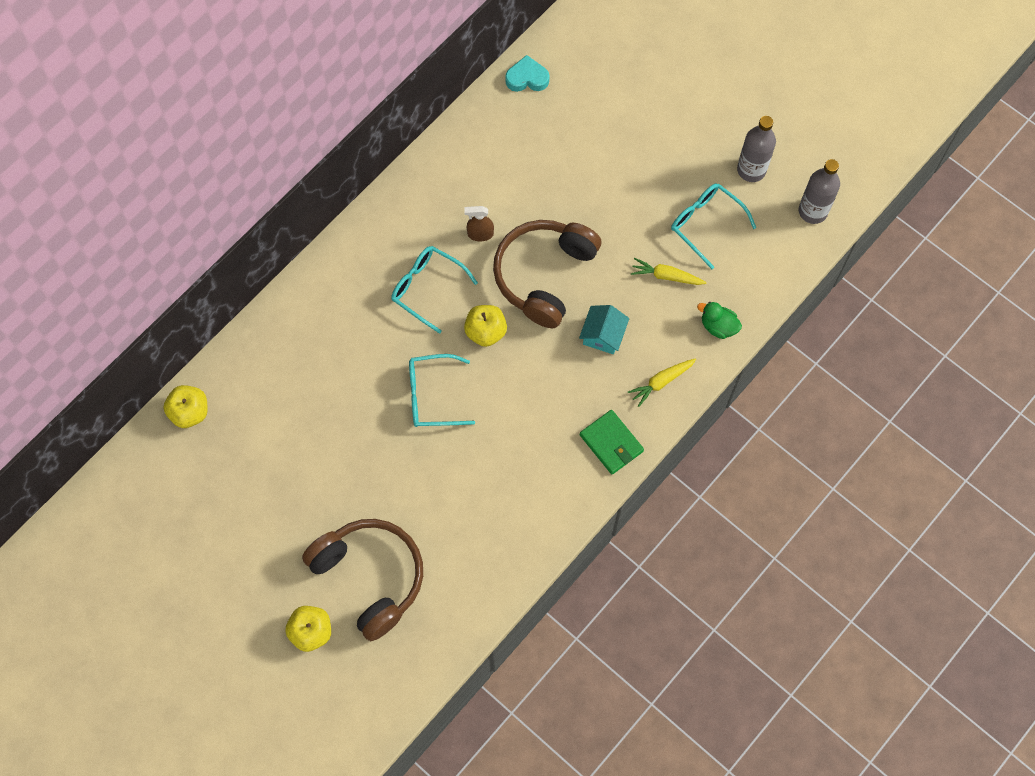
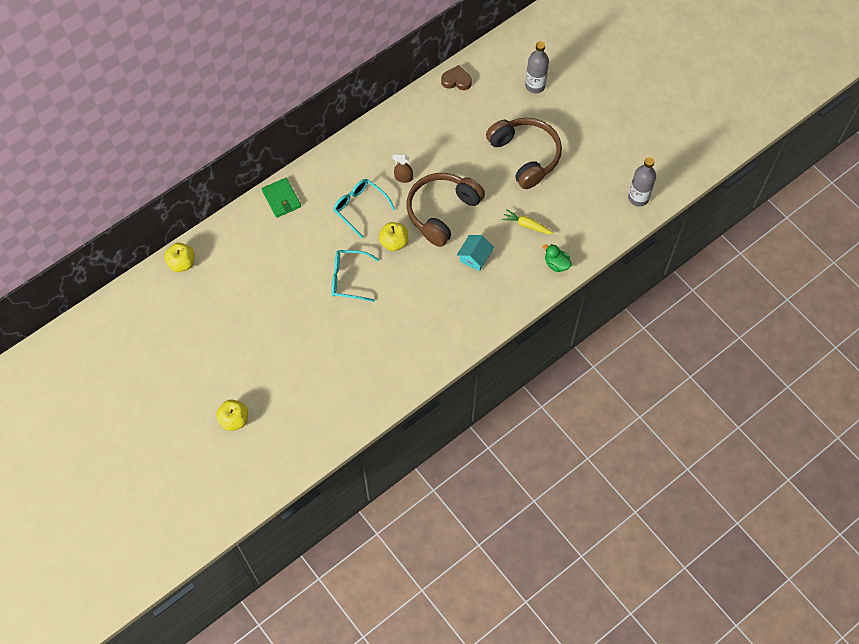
camera: 10 degrees right, 5 degrees down
brown headphones [302,519,423,641] -> brown headphones moved to [486,117,562,189]
turquoise heart [505,55,550,92] -> brown heart [441,65,472,90]
green wallet [580,410,644,474] -> green wallet moved to [262,178,301,218]
yellow carrot [628,358,696,407] -> none
turquoise glasses [671,184,756,269] -> none
grey bottle [737,116,776,182] -> grey bottle moved to [525,41,549,94]

